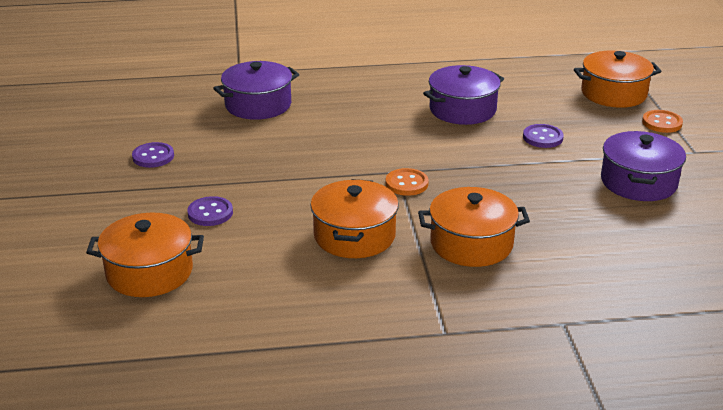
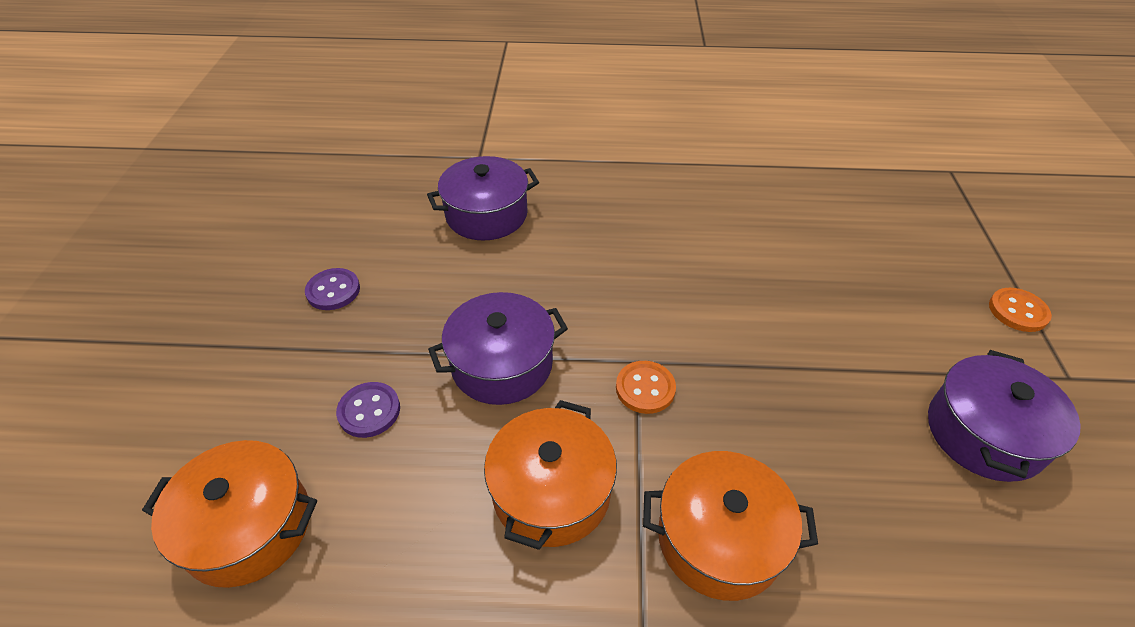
camera: 10 degrees right, 15 degrees up
purple pot [423,65,504,125] -> purple pot moved to [428,292,568,405]
purple button [523,124,564,148] -> none
orange pot [574,50,661,108] -> none

